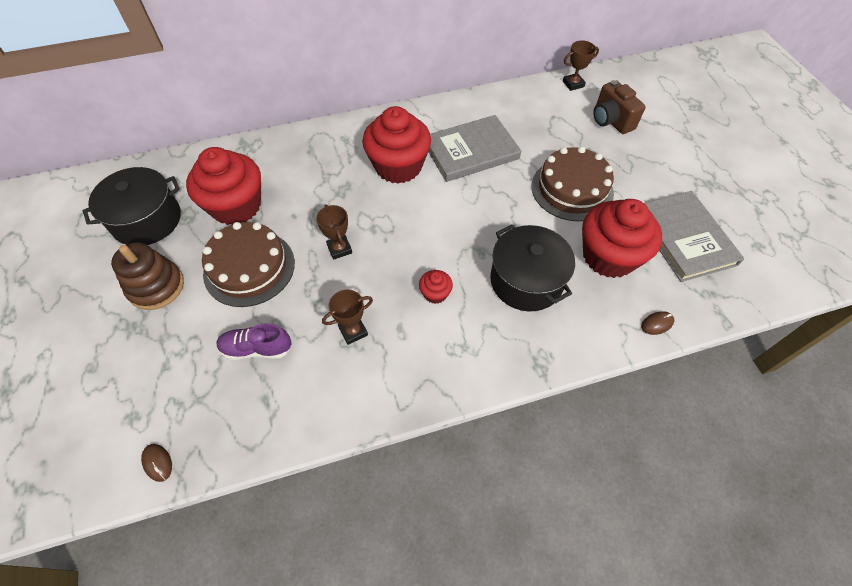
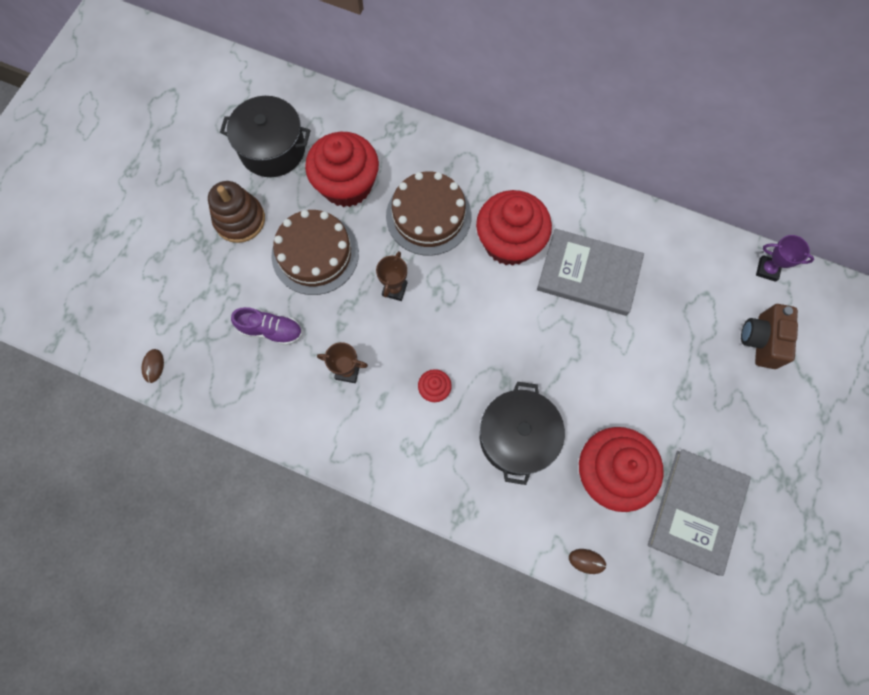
camera: 40 degrees right, 15 degrees up
purple shoe [216,323,292,360] -> purple shoe turned 150 degrees clockwise [231,307,302,345]
brown cake [532,146,614,221] -> brown cake moved to [386,172,471,256]
brown trophy [563,40,599,91] -> purple trophy [756,235,814,282]

